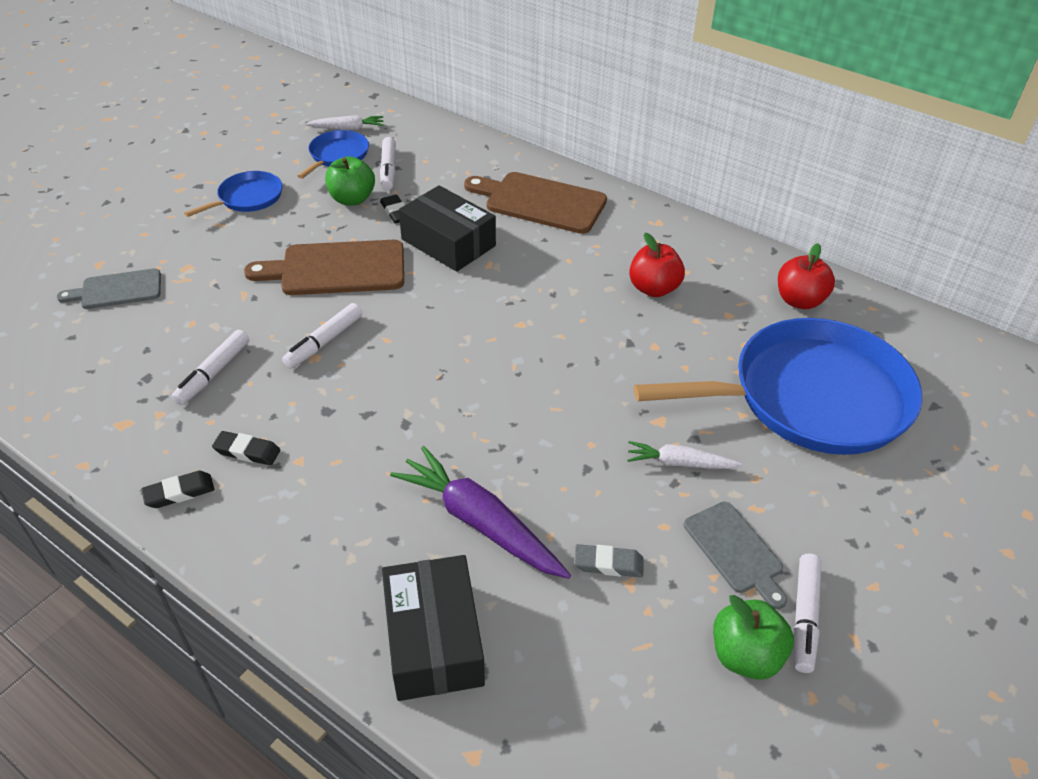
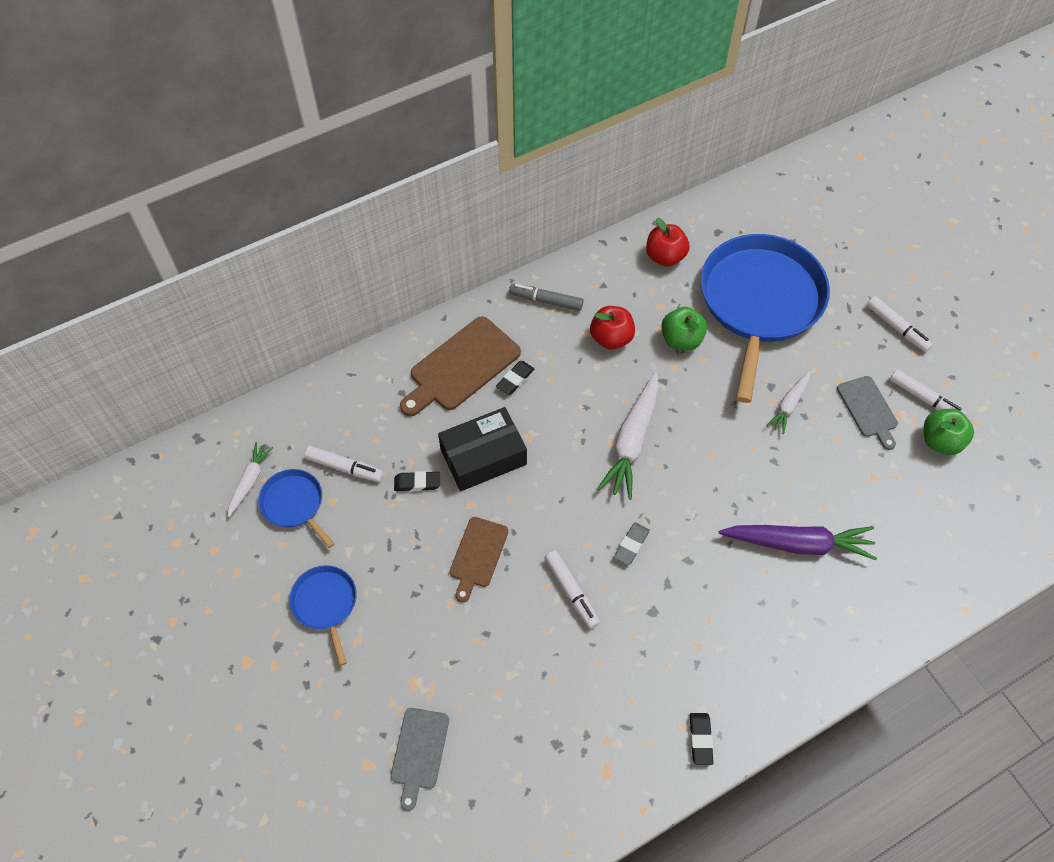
camera: 65 degrees left, 15 degrees up
white marker [171,330,249,405] -> white marker moved to [867,296,933,352]
black eraser [212,431,280,465] -> black eraser moved to [496,361,534,395]
brown cutting board [244,240,404,295] -> brown cutting board [450,517,508,602], size x0.60
green apple [325,156,375,205] -> green apple moved to [661,307,707,351]
black box [382,555,485,701] -> none
purple carrot [390,446,571,579] -> purple carrot turned 150 degrees counterclockwise [719,525,877,560]
grey eraser [574,544,644,577] -> grey eraser moved to [614,522,650,565]
grey cutting board [684,501,787,609] -> grey cutting board turned 75 degrees clockwise [837,376,898,450]
none -> grey marker [509,284,583,311]
none -> white carrot [597,372,659,500]

